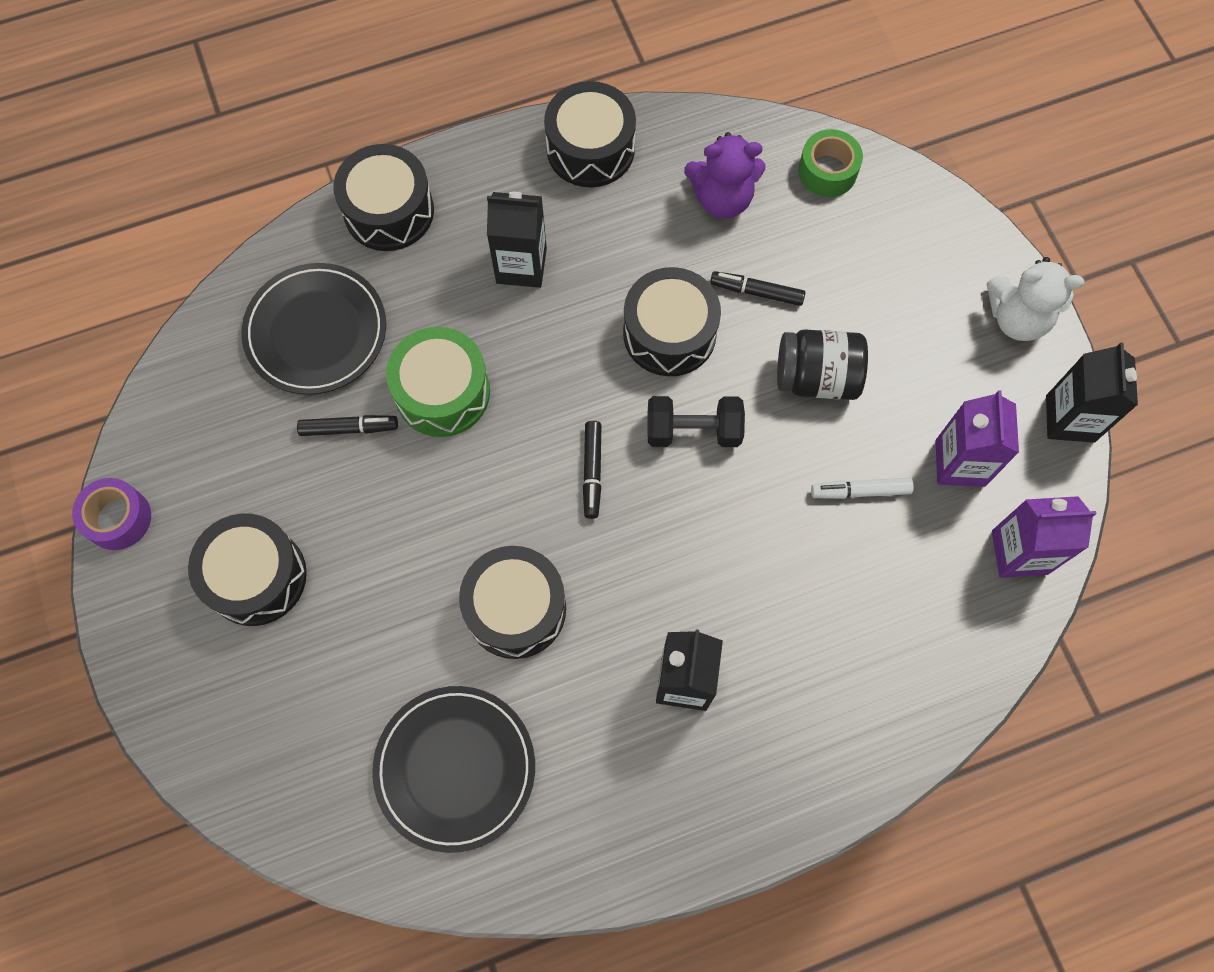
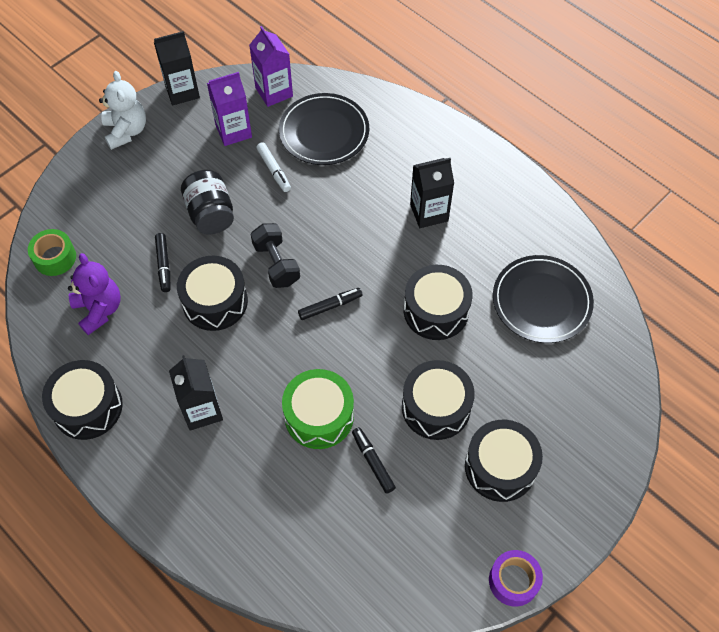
camera: 115 degrees left, 10 degrees down
black plate [241,263,386,395] -> black plate moved to [279,93,369,165]
black drum [333,144,434,251] -> black drum moved to [402,360,475,440]

